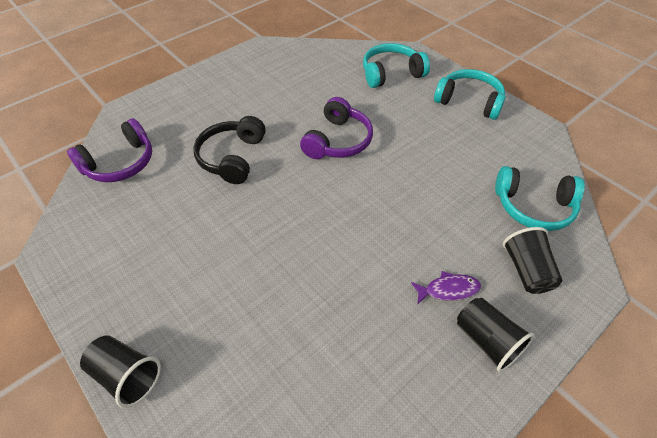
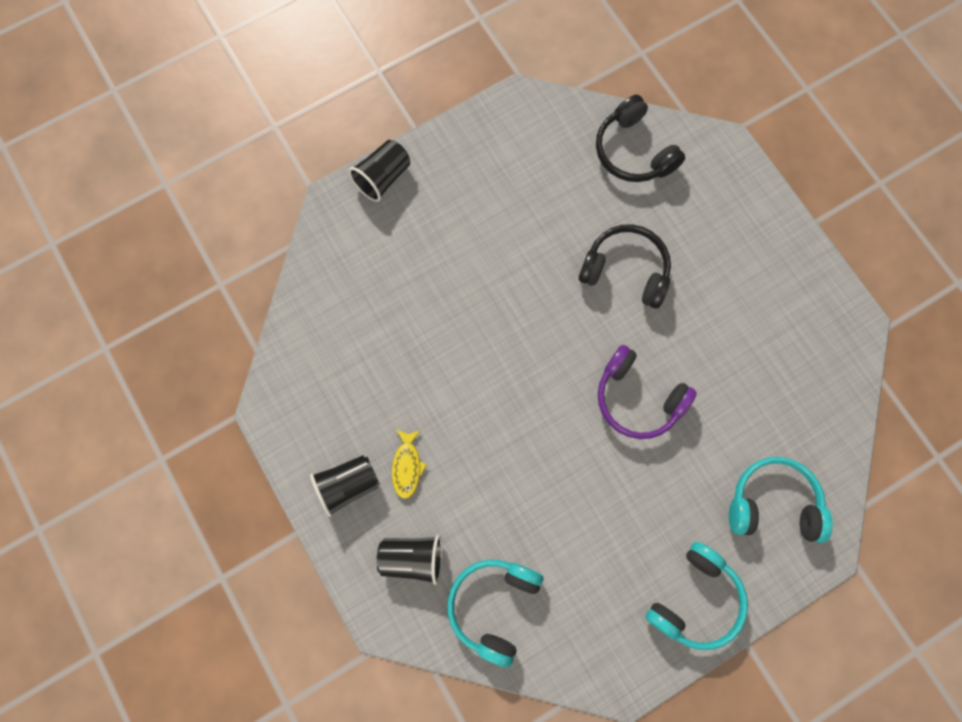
camera: 100 degrees right, 25 degrees up
purple headphones [67,118,152,182] -> black headphones [596,95,685,182]
turquoise headphones [363,43,430,88] -> turquoise headphones turned 75 degrees counterclockwise [729,457,833,543]
purple fish [411,271,481,305] -> yellow fish [392,430,427,499]

